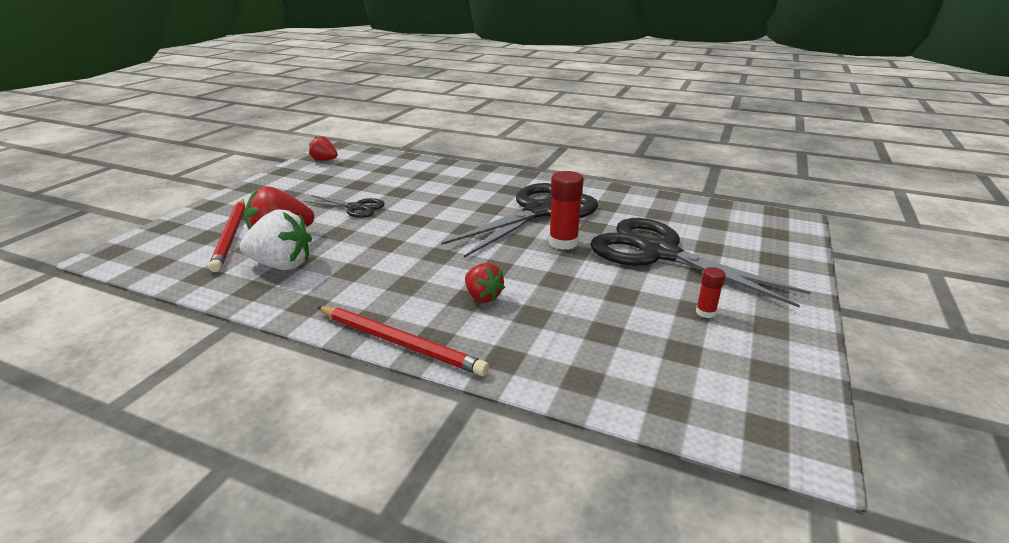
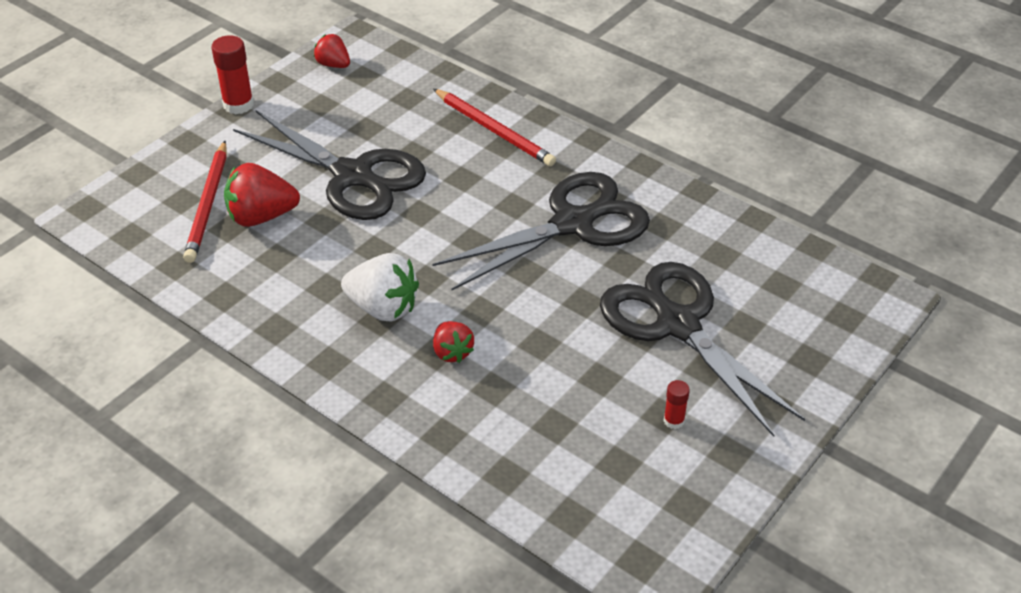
camera: 15 degrees right, 15 degrees up
white strawberry [240,209,312,270] -> white strawberry moved to [341,253,419,321]
black scissors [303,195,385,218] -> black scissors [233,110,426,220], size x2.06
red pencil [317,306,489,376] -> red pencil moved to [433,89,556,166]
red glue stick [549,171,584,250] -> red glue stick moved to [212,35,254,114]

